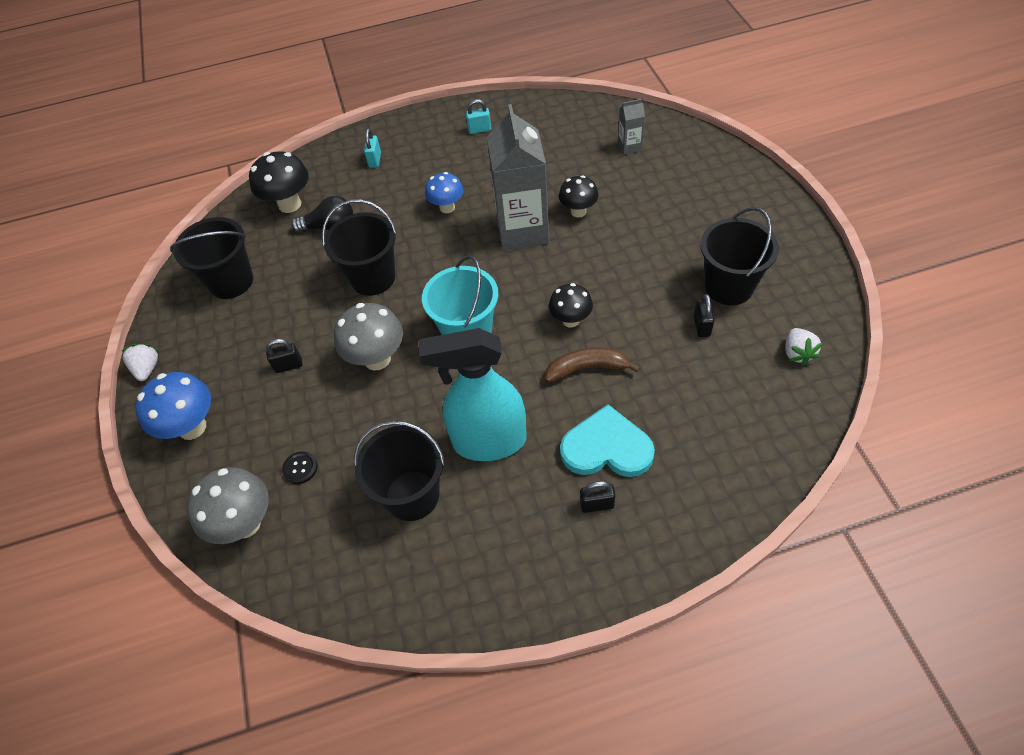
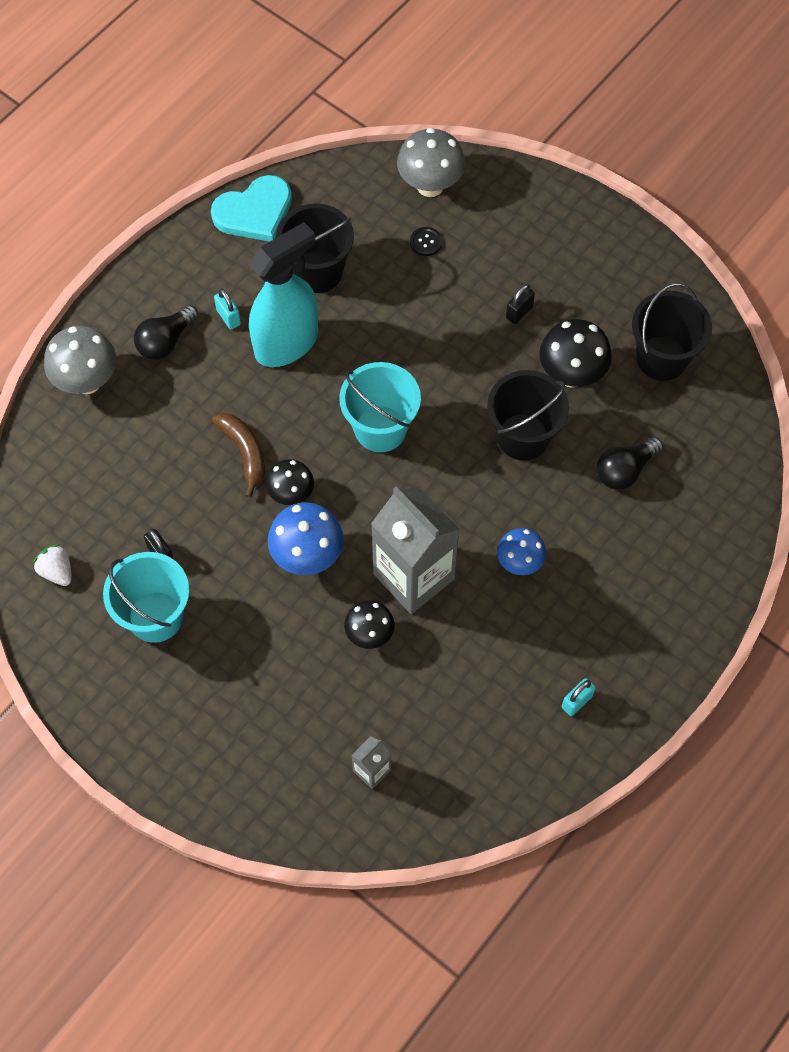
camera: 140 degrees right, 10 degrees up
white strawberry [122,344,158,381] -> none
blue mushroom [135,372,211,440] -> blue mushroom moved to [268,502,344,575]
black mushroom [249,151,309,213] -> black mushroom moved to [539,319,612,388]
grey mushroom [334,303,403,370] -> grey mushroom moved to [44,326,117,394]
turquoise padlock [364,129,381,167] -> turquoise padlock moved to [214,288,241,329]
brown banana [545,347,640,383] -> brown banana turned 75 degrees counterclockwise [212,413,265,498]
turquoise heart [560,404,655,477] -> turquoise heart moved to [211,175,292,242]
black padlock [580,481,615,513] -> black light bulb [134,305,198,360]
black bucket [700,207,779,305] -> turquoise bucket [103,552,189,643]

